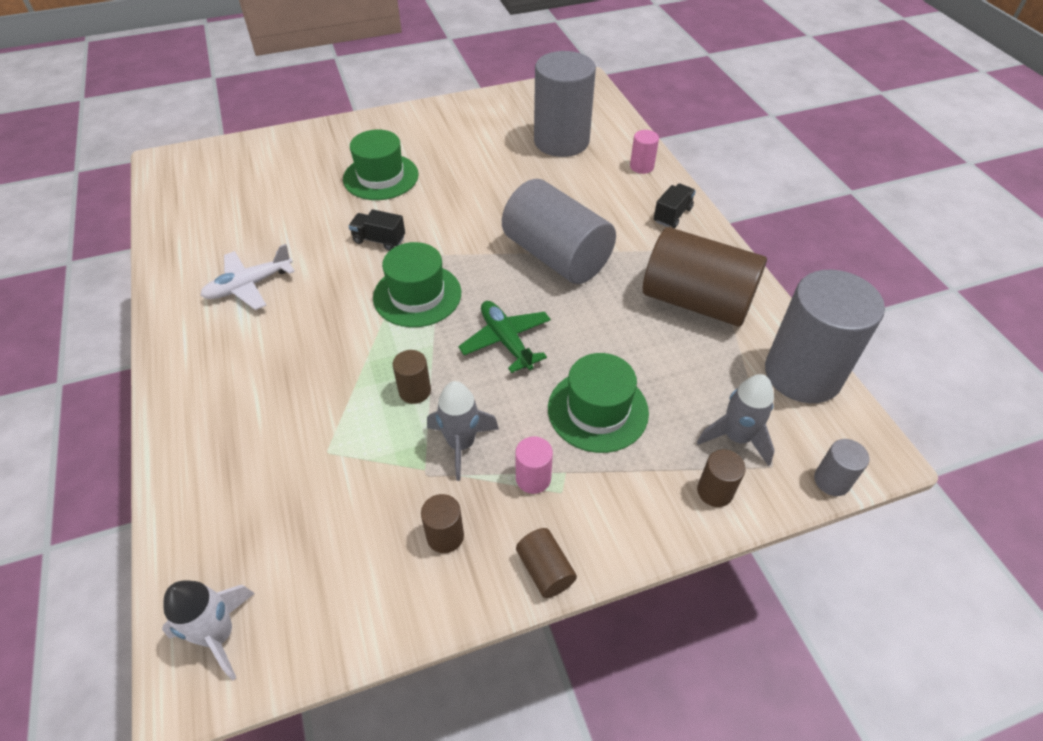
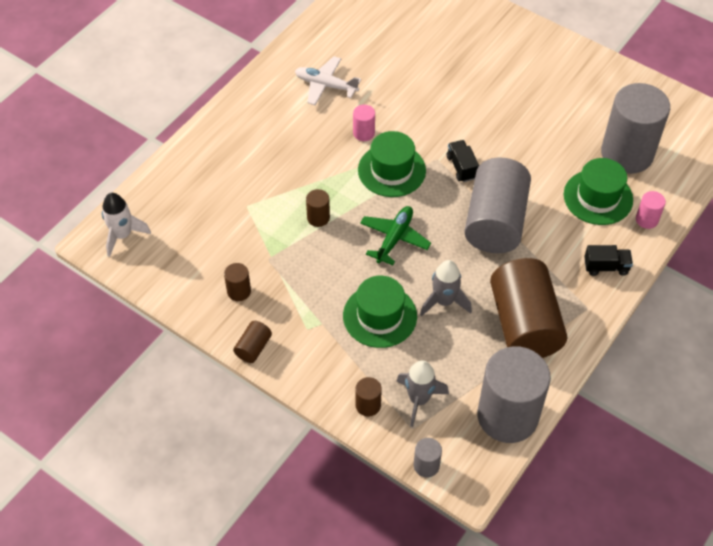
camera: 55 degrees right, 5 degrees up
green hat [343,129,419,200] -> green hat moved to [564,158,633,225]
black truck [349,209,405,251] -> black truck moved to [447,140,479,182]
grey rocket [427,381,499,481] -> grey rocket moved to [420,260,472,316]
pink cylinder [515,437,553,494] -> pink cylinder moved to [353,105,375,141]

